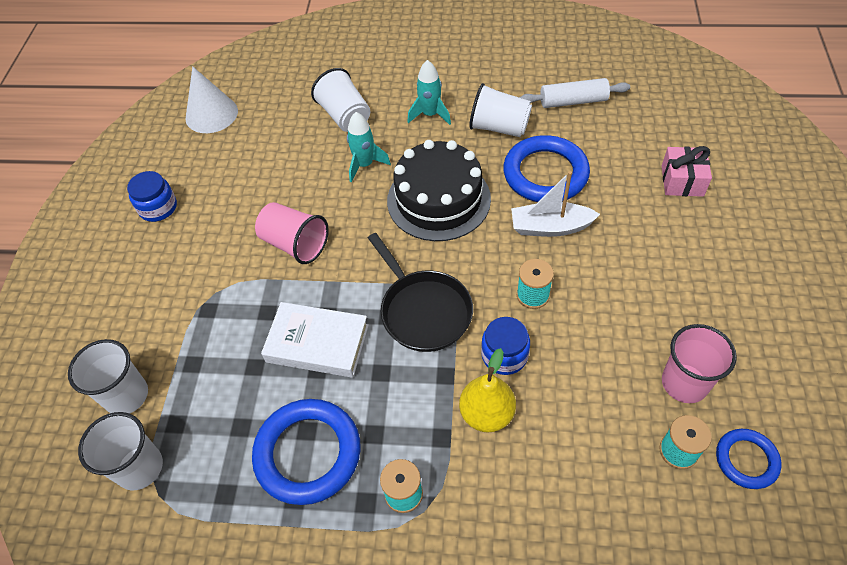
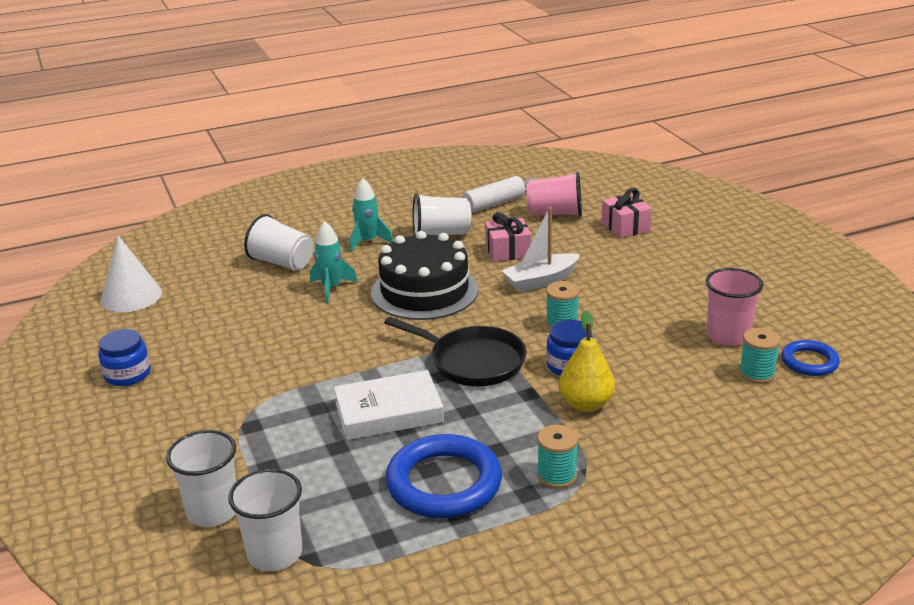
camera: 30 degrees left, 25 degrees down
pink cup [255,202,329,264] -> pink cup moved to [526,172,582,217]
blue ring [503,135,590,202] -> pink gift [485,212,531,262]

